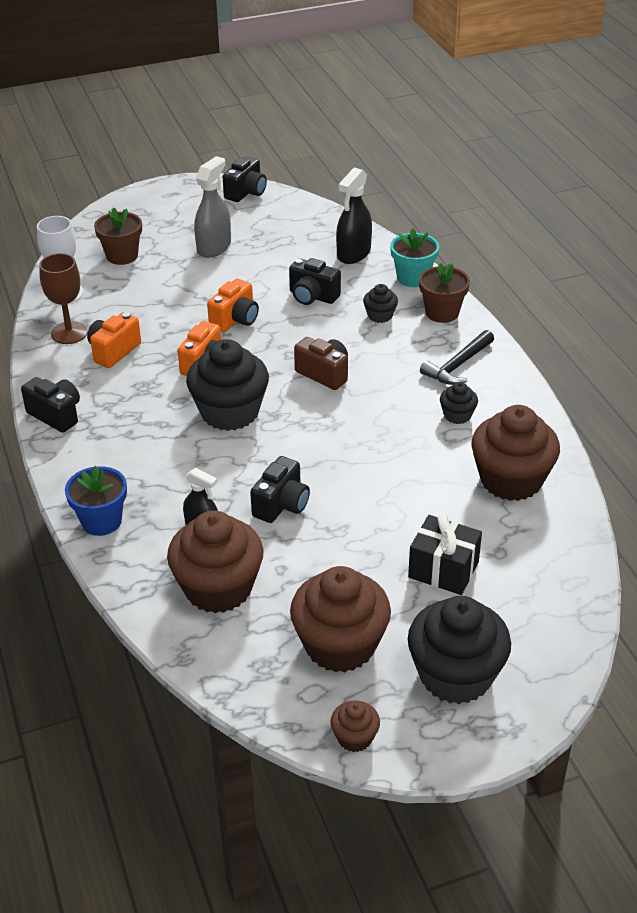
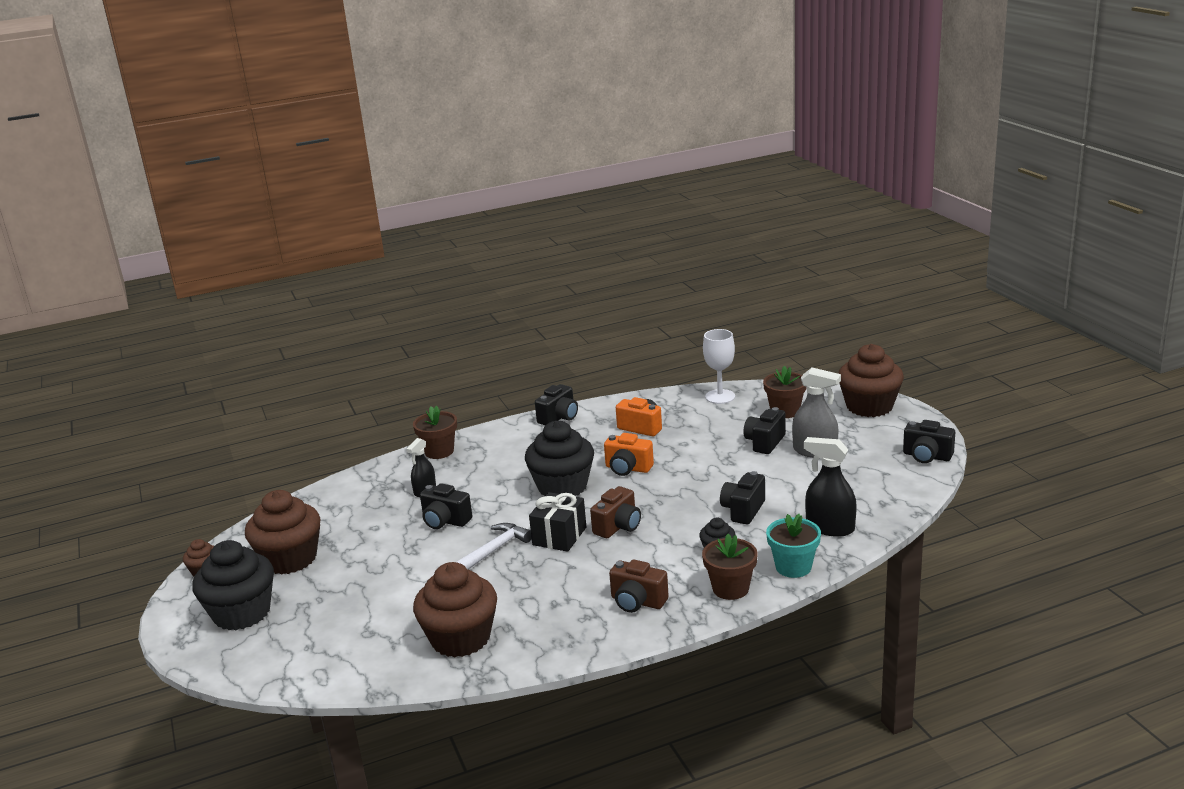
camera: 90 degrees right, 15 degrees down
brown goblet [39,253,88,344] -> none
blue flower pot [65,466,127,536] -> brown flower pot [413,405,457,459]
brown cupcake [167,511,263,613] -> brown cupcake moved to [838,344,904,417]
orange camera [207,279,259,332] -> none
black gift [408,513,482,595] -> black gift moved to [529,492,586,552]
black hammer [420,330,494,385] -> brown camera [609,559,669,613]
black cupcake [440,382,478,424] -> none
none -> white hammer [456,523,532,570]
none -> black camera [743,407,786,454]

